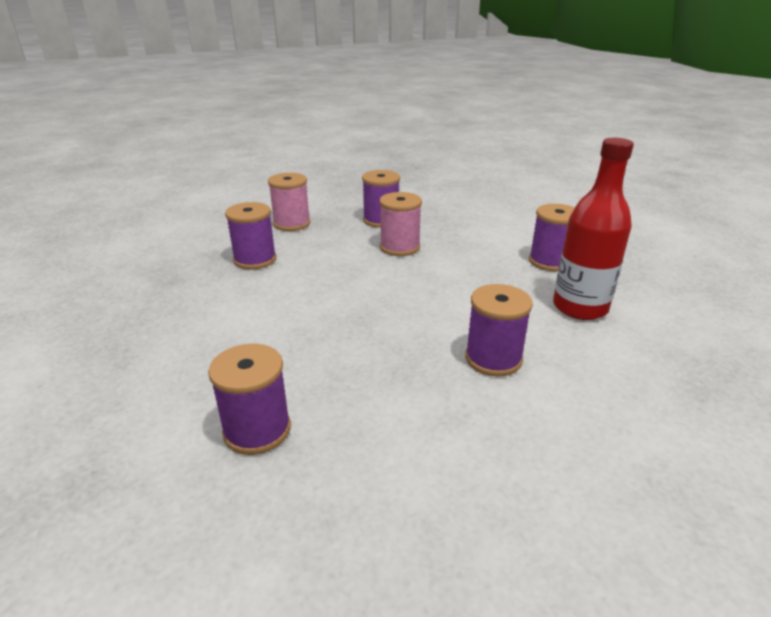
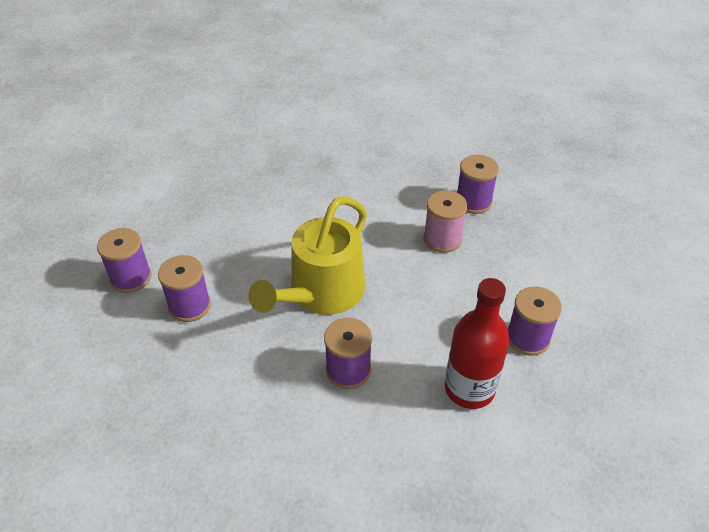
camera: 50 degrees right, 15 degrees up
purple spool [225,202,276,269] -> purple spool moved to [97,228,152,293]
pink spool [268,173,311,231] -> none
none -> yellow watering can [248,196,367,315]

